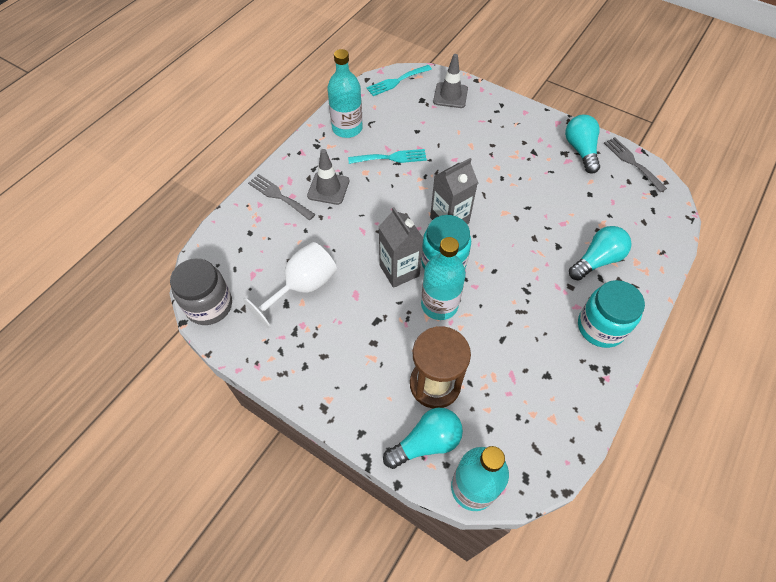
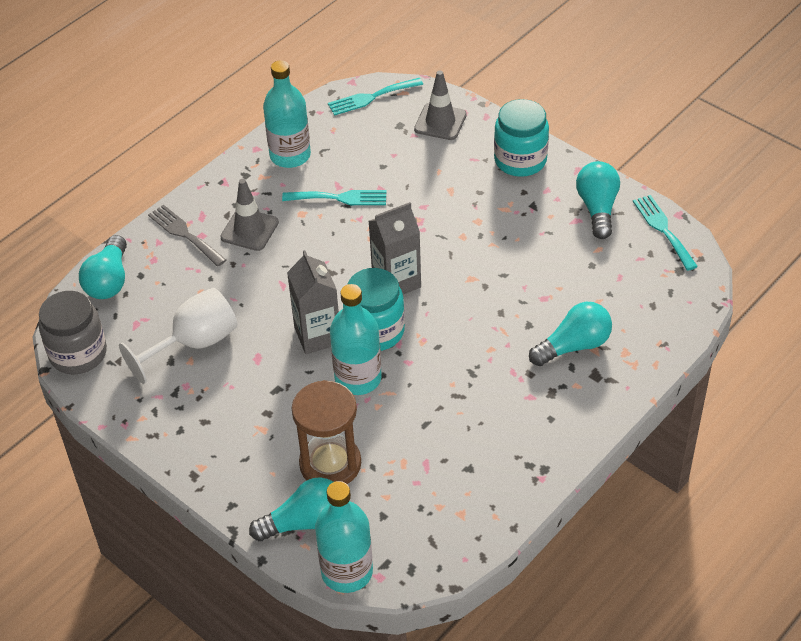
camera: 10 degrees right, 10 degrees down
turquoise jar [578,280,645,348] -> turquoise jar moved to [494,99,549,177]
grey fork [604,137,667,192] -> turquoise fork [633,195,698,271]
none -> turquoise light bulb [79,235,127,299]

